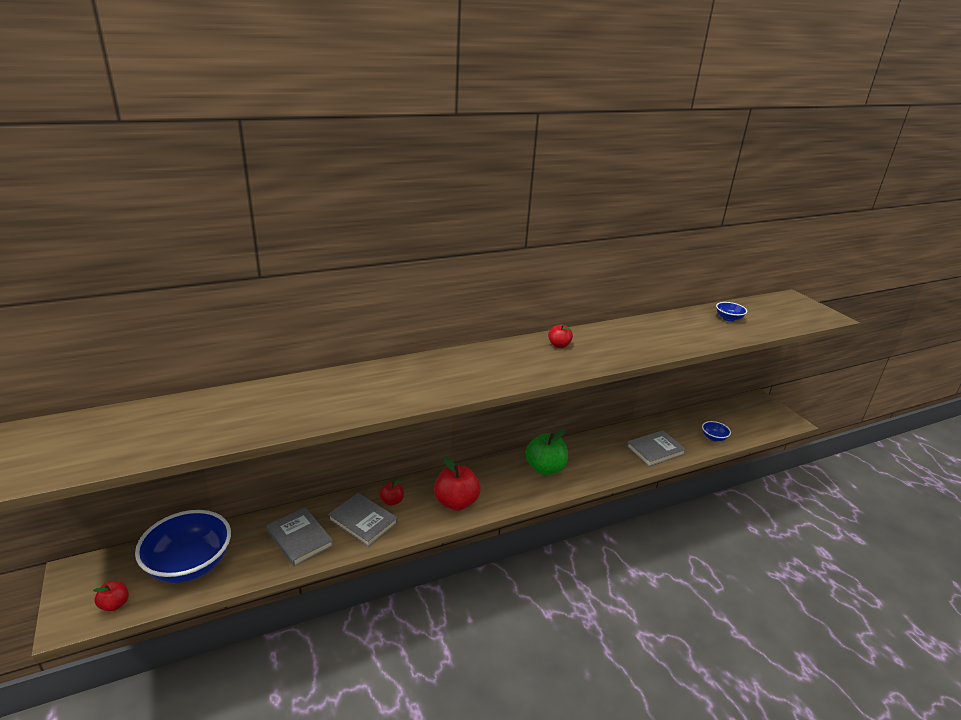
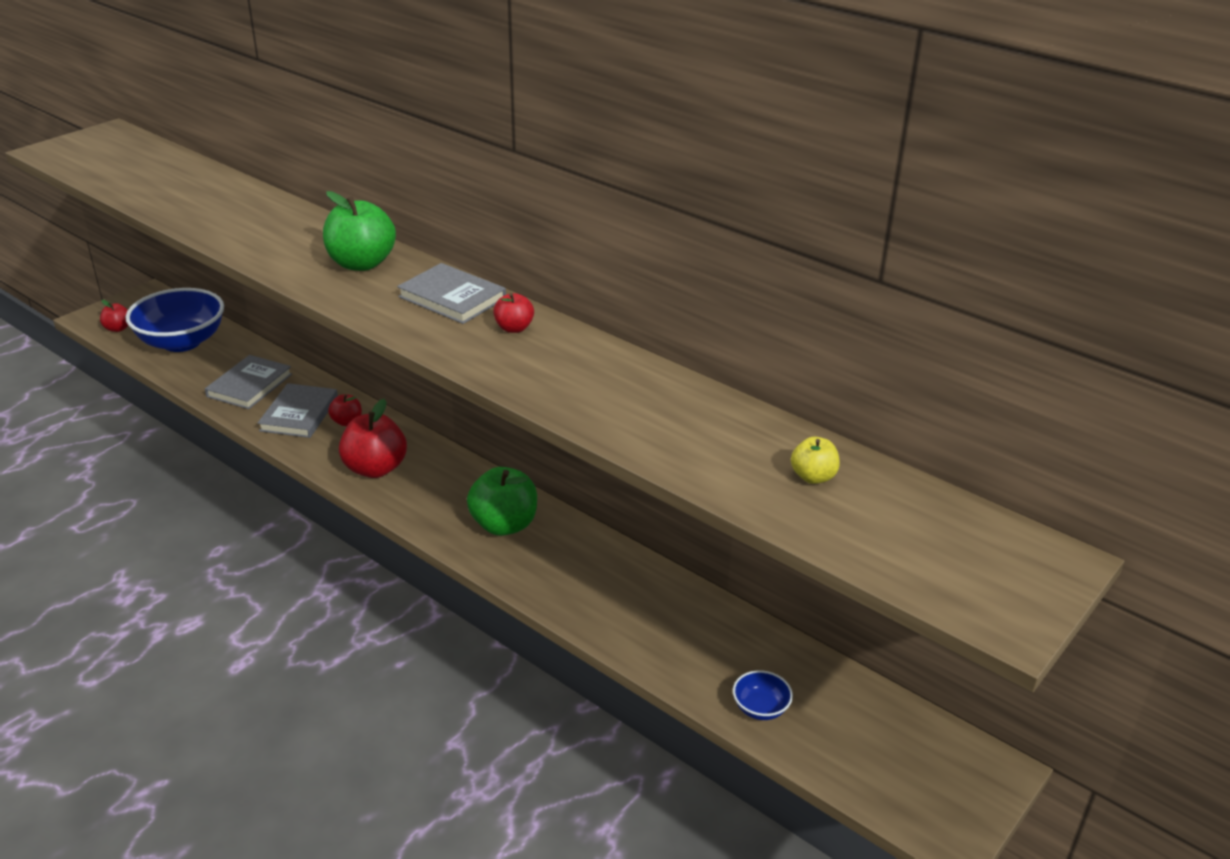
camera: 65 degrees right, 5 degrees up
grey book [626,430,686,467] -> grey book moved to [397,263,506,324]
blue bowl [716,302,747,322] -> yellow apple [791,437,840,484]
none -> green apple [323,191,396,271]

